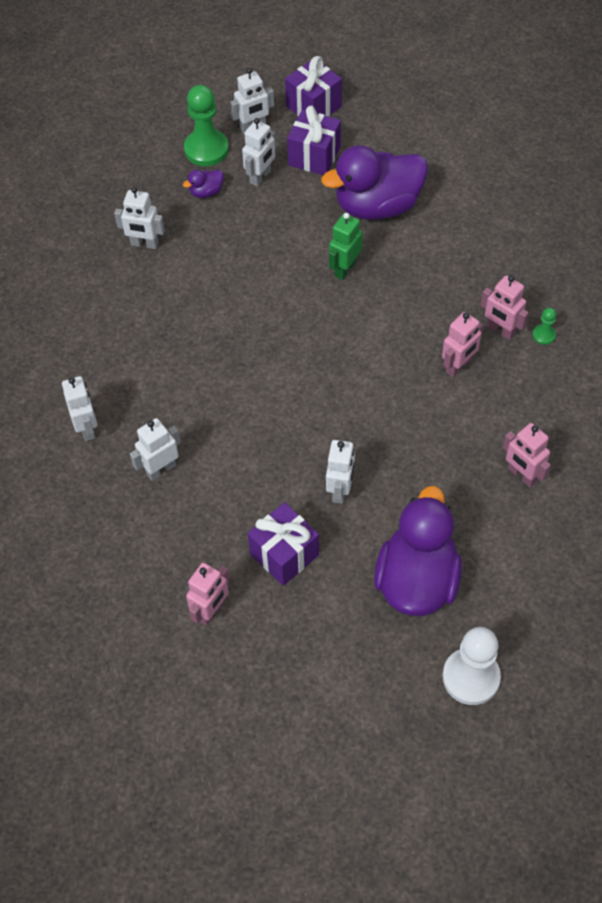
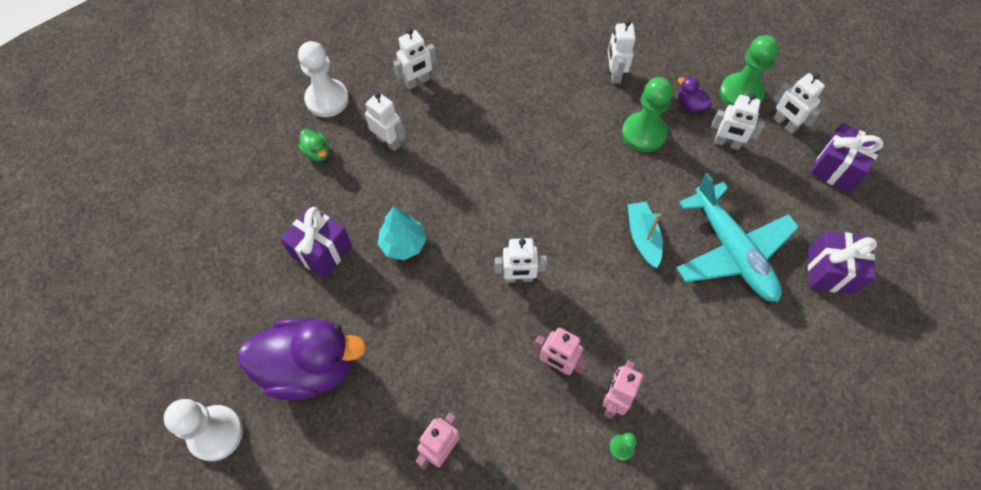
camera: 75 degrees right, 5 degrees up
pink robot [186,563,230,626] -> none
purple gift [287,105,341,175] -> purple gift moved to [807,231,877,294]
purple duck [321,145,428,220] -> turquoise plane [677,173,799,302]
white robot [326,440,355,503] -> white robot moved to [495,238,547,283]
green robot [329,213,363,280] -> turquoise boat [628,202,663,268]
none -> white pawn [298,41,349,117]
none -> green duck [299,129,329,161]
none -> turquoise tree [378,206,427,260]
none -> green pawn [622,77,673,152]

